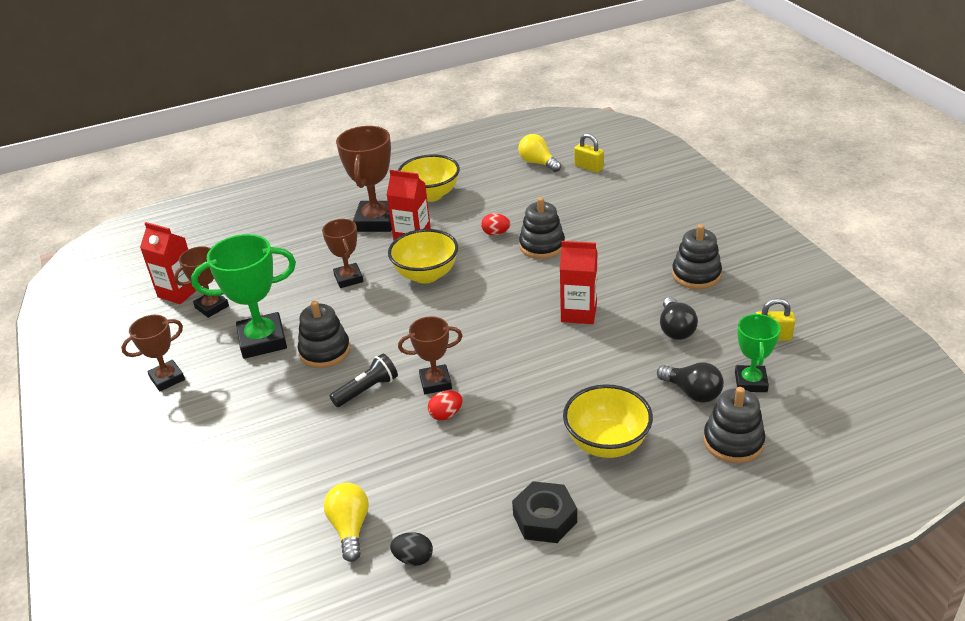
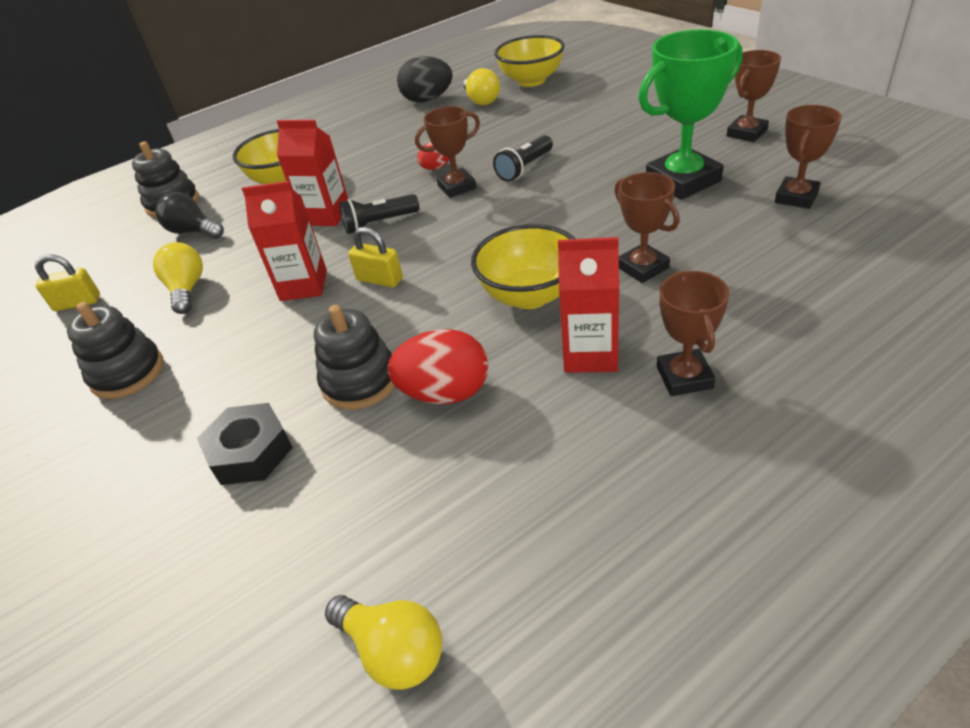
camera: 170 degrees right, 5 degrees up
red carton [140,222,197,304] -> red carton moved to [277,120,348,226]
black stacking toy [298,301,350,368] -> none
brown trophy [336,126,392,232] -> brown trophy [657,271,730,396], size x0.60
black egg [390,532,433,566] -> black egg [397,56,453,102], size x1.82
yellow bowl [398,154,460,202] -> yellow bowl moved to [494,35,565,87]
red egg [481,213,510,235] -> red egg [387,329,488,404], size x1.82
black nut [512,481,577,543] -> black nut moved to [197,403,293,485]
yellow padlock [574,133,604,173] -> yellow padlock moved to [348,227,403,287]
black light bulb [660,297,698,340] -> yellow light bulb [153,242,203,314]
green trophy [735,313,781,392] -> none
none -> black flashlight [339,194,419,234]

